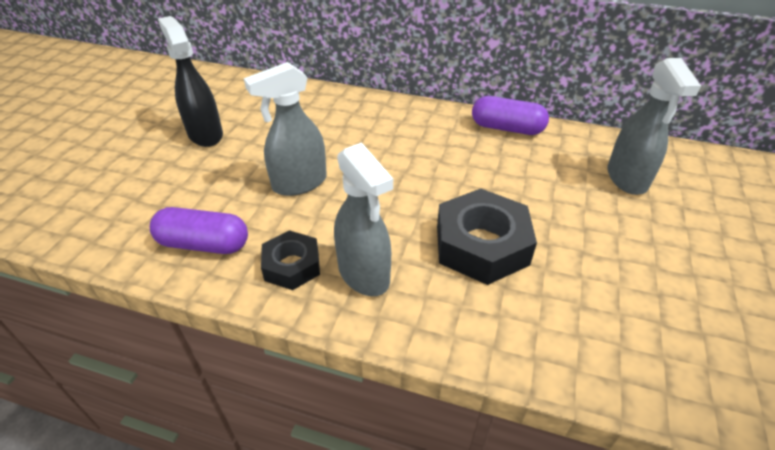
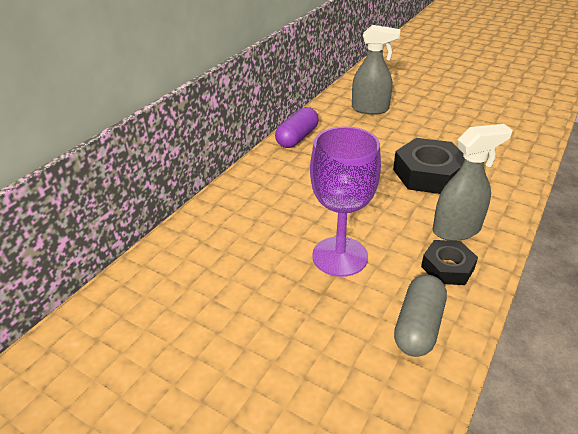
camera: 75 degrees left, 5 degrees down
purple capsule [150,207,248,254] -> grey capsule [394,275,447,357]
black spray bottle [158,16,223,147] -> none
grey spray bottle [244,62,327,196] -> purple goblet [310,126,381,277]

